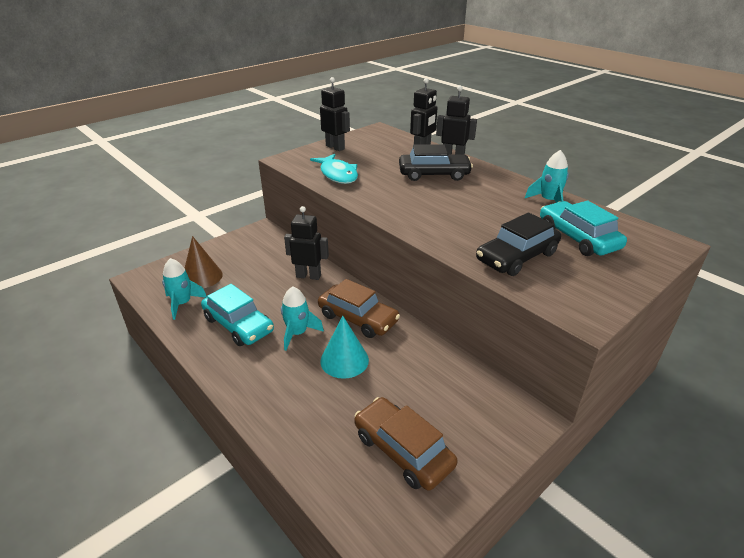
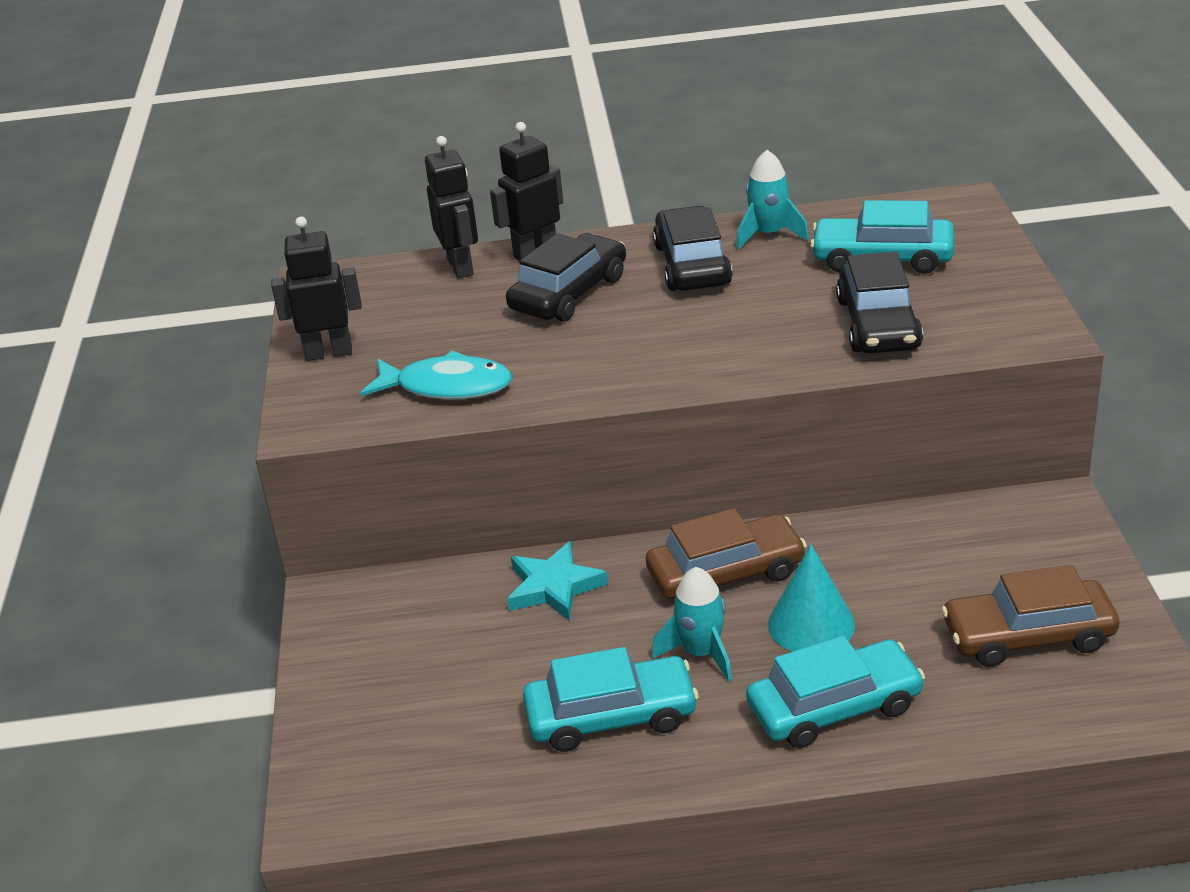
camera: 50 degrees left, 0 degrees up
turquoise rocket [162,258,207,320] -> none
brown cone [185,236,223,288] -> none
black robot [284,206,329,280] -> turquoise star [507,541,608,621]
none -> black car [653,206,733,291]
none -> turquoise car [746,636,925,748]

